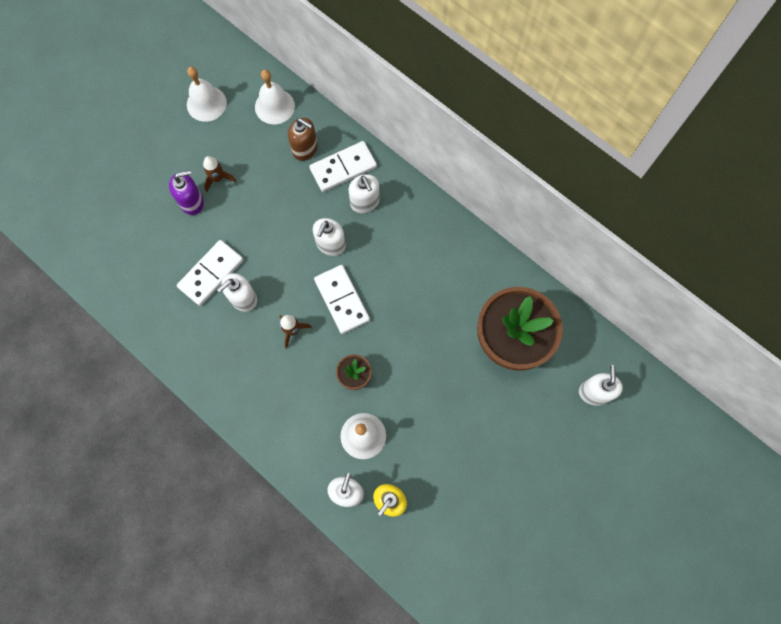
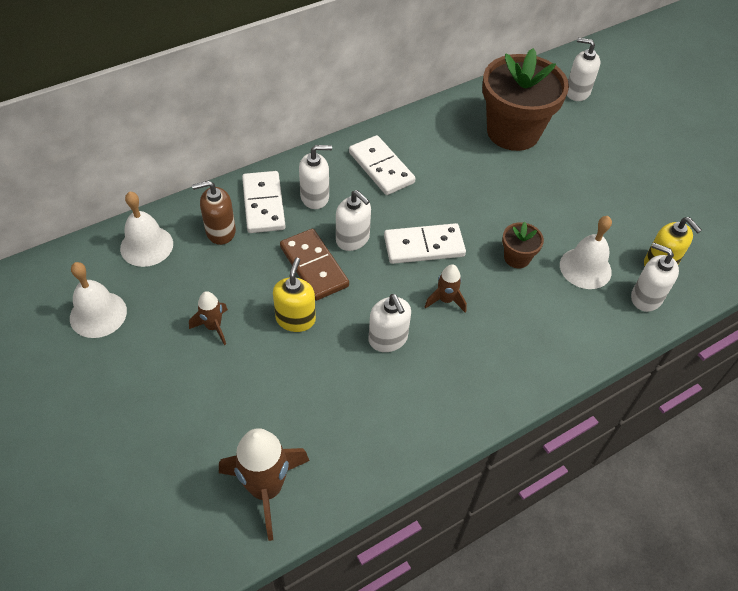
camera: 75 degrees left, 20 degrees down
purple soap dispenser [169,170,204,215] -> none
white domino [177,240,244,306] -> white domino moved to [349,135,416,195]
brown soap dispenser [288,118,318,161] -> brown soap dispenser turned 150 degrees counterclockwise [192,181,236,245]
none -> brown rocket [219,428,309,541]
none -> yellow soap dispenser [273,257,316,332]
none -> brown domino [280,229,349,301]

